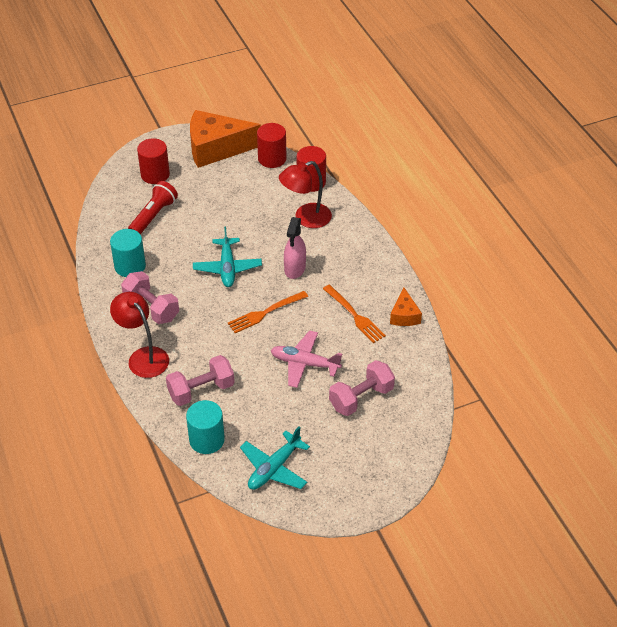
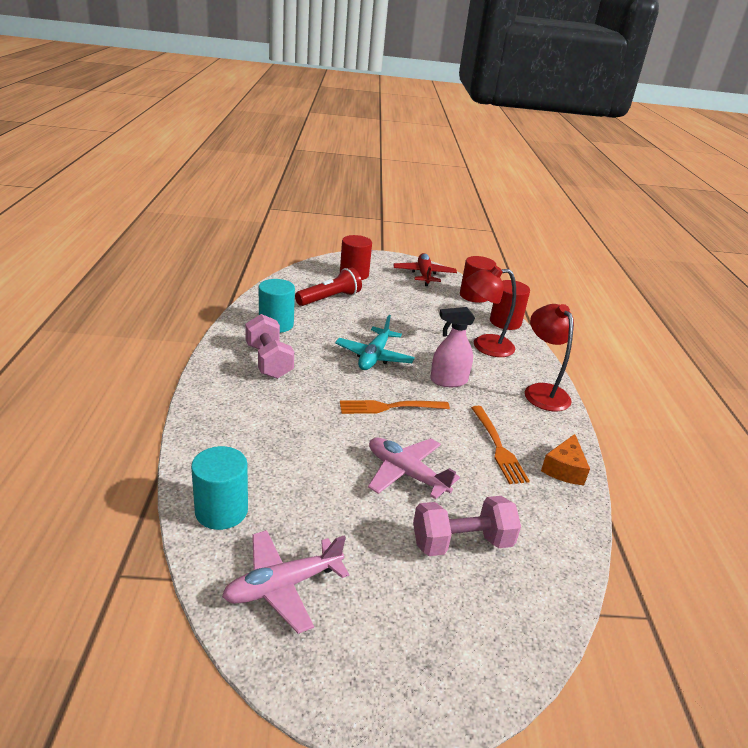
camera: 20 degrees right, 15 degrees down
red lamp [110,292,169,378] -> red lamp moved to [525,304,574,411]
pink dumbbell [166,355,235,406] -> none
orange cheese [190,110,261,168] -> red plane [393,253,457,286]
turquoise plane [240,426,310,490] -> pink plane [222,530,349,634]
pink spray bottle [284,217,306,279] -> pink spray bottle turned 45 degrees clockwise [430,307,475,387]

